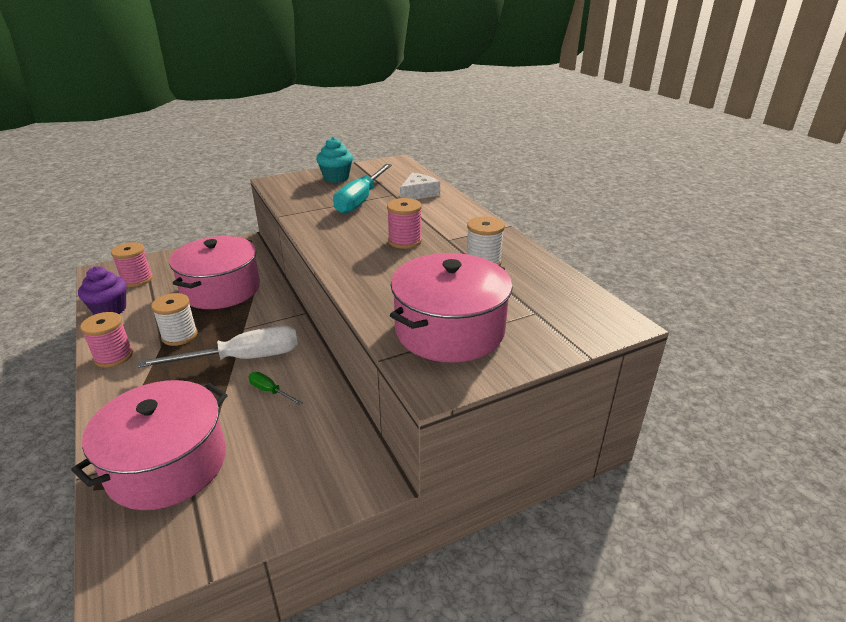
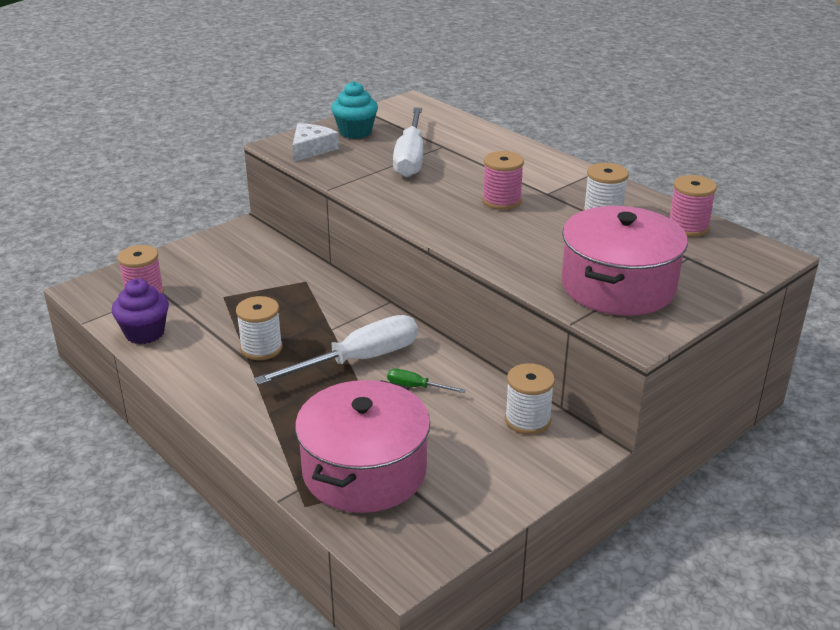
camera: 15 degrees left, 0 degrees up
pink spool [80,312,133,368] -> pink spool moved to [670,175,717,237]
pink pot [169,236,260,309] -> none
turquoise screwdriver [333,164,392,214] -> white screwdriver [393,108,423,177]
white cheese [400,173,440,199] -> white cheese moved to [292,123,339,162]
none -> white spool [505,363,555,435]

